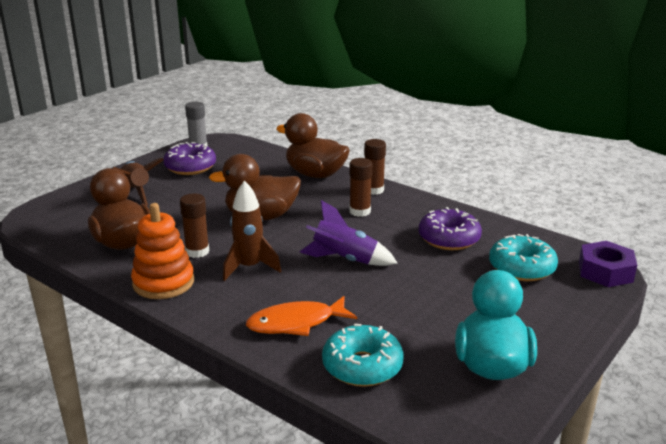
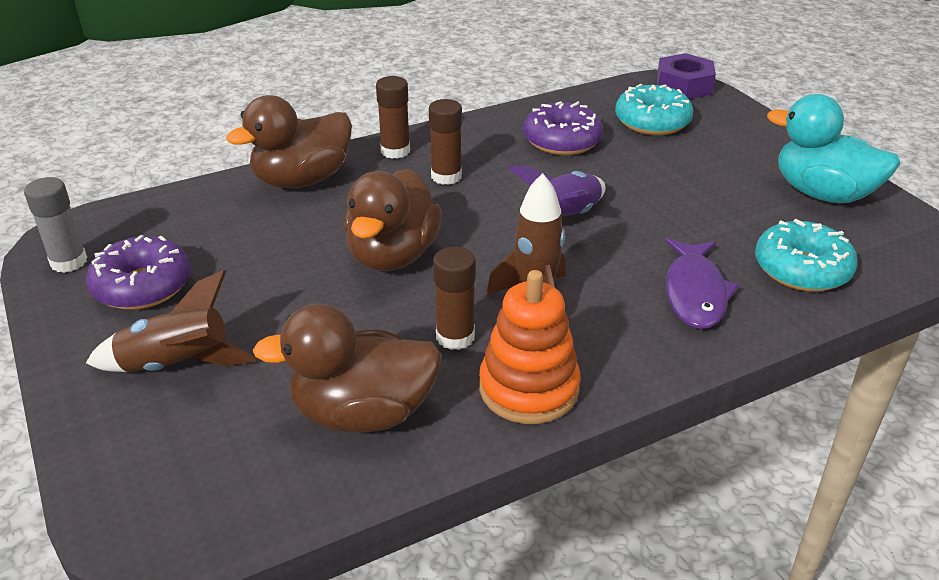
camera: 65 degrees left, 10 degrees up
orange fish [246,296,357,336] -> purple fish [665,238,740,329]

